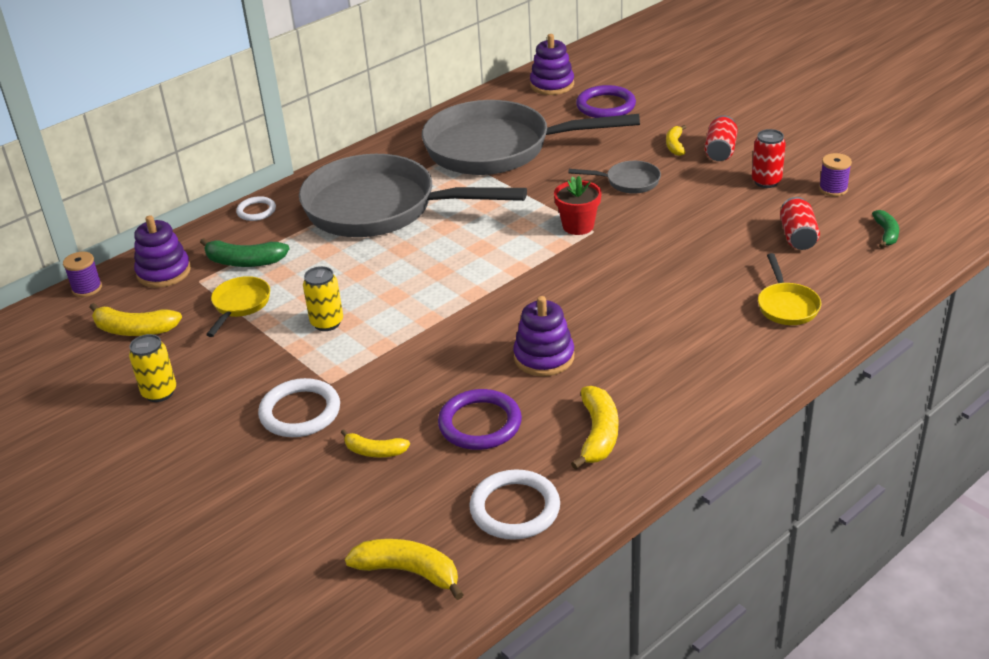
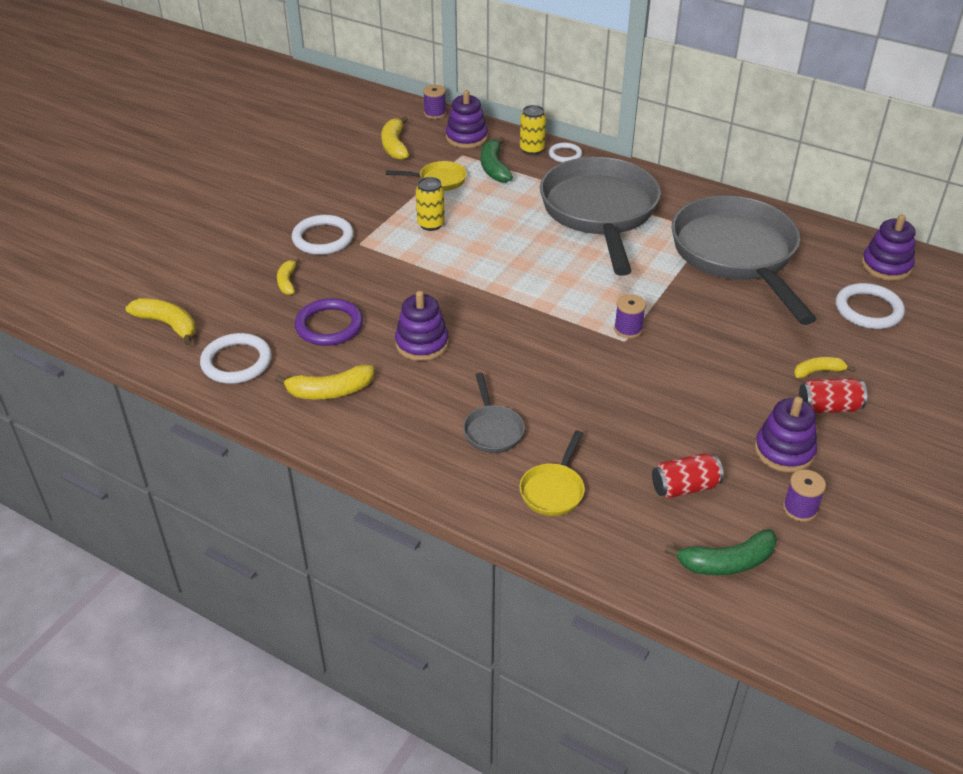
camera: 70 degrees right, 5 degrees up
yellow can [129,334,176,402] -> yellow can moved to [520,105,546,155]
yellow banana [345,539,464,600] -> yellow banana turned 60 degrees counterclockwise [125,298,196,346]
red flower pot [554,176,602,235] -> purple spool [614,294,646,338]
grey pan [568,161,661,194] -> grey pan moved to [463,373,525,453]
purple ring [576,85,636,118] -> white ring [836,283,905,329]
red can [752,129,786,188] -> purple stacking toy [755,397,817,472]
yellow pan [758,253,821,325] -> yellow pan turned 45 degrees counterclockwise [519,430,585,516]
green banana [872,210,899,248] -> green banana [664,529,777,575], size x1.57

